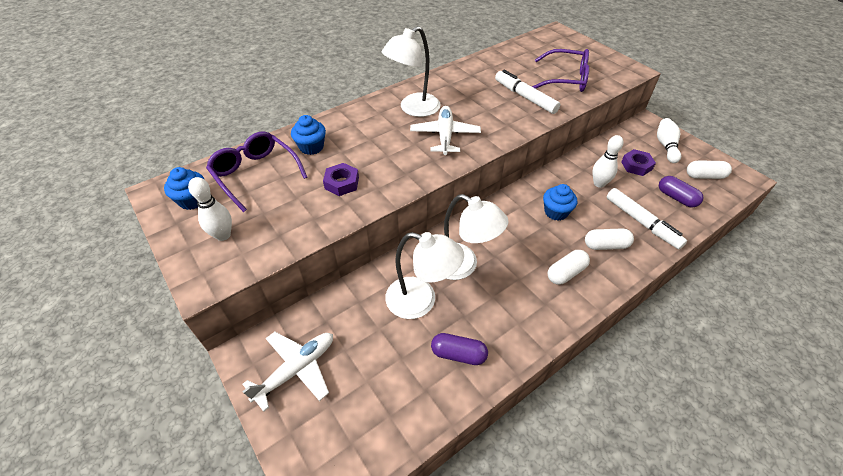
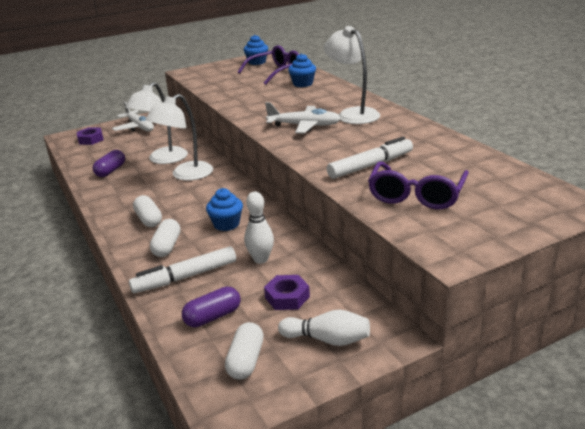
camera: 100 degrees right, 20 degrees down
white bowling pin [188,177,232,241] -> none
purple nut [323,163,359,196] -> purple nut moved to [77,127,104,145]

